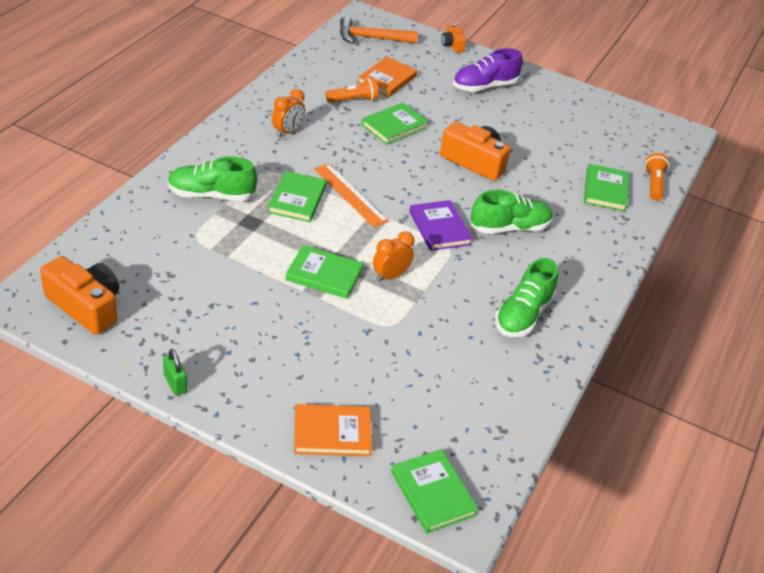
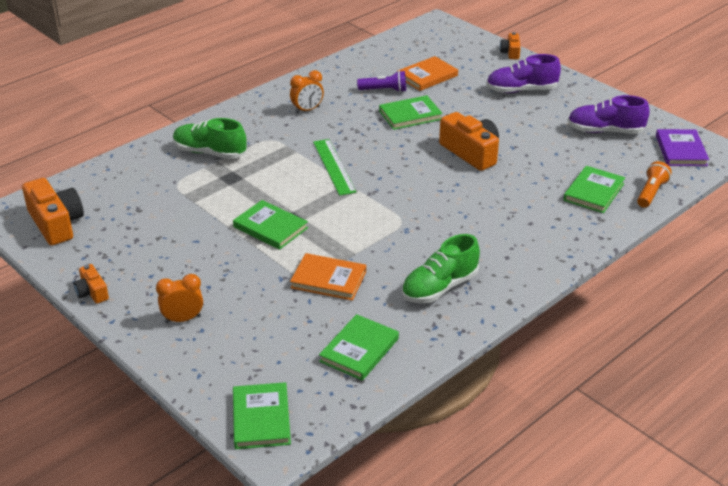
camera: 25 degrees right, 5 degrees down
green padlock [163,349,187,396] -> orange camera [73,264,109,304]
green book [268,171,327,222] -> green book moved to [319,314,399,381]
orange book [294,404,372,456] -> orange book moved to [290,253,366,301]
orange ruler [314,163,389,227] -> green ruler [313,139,356,196]
orange flashlight [326,78,378,103] -> purple flashlight [357,71,406,92]
orange hammer [340,17,418,44] -> none
orange clock [373,232,414,282] -> orange clock moved to [156,274,203,323]
purple book [409,200,473,251] -> purple book moved to [656,129,709,166]
green shoe [471,190,553,234] -> none
none -> purple shoe [567,95,650,134]

